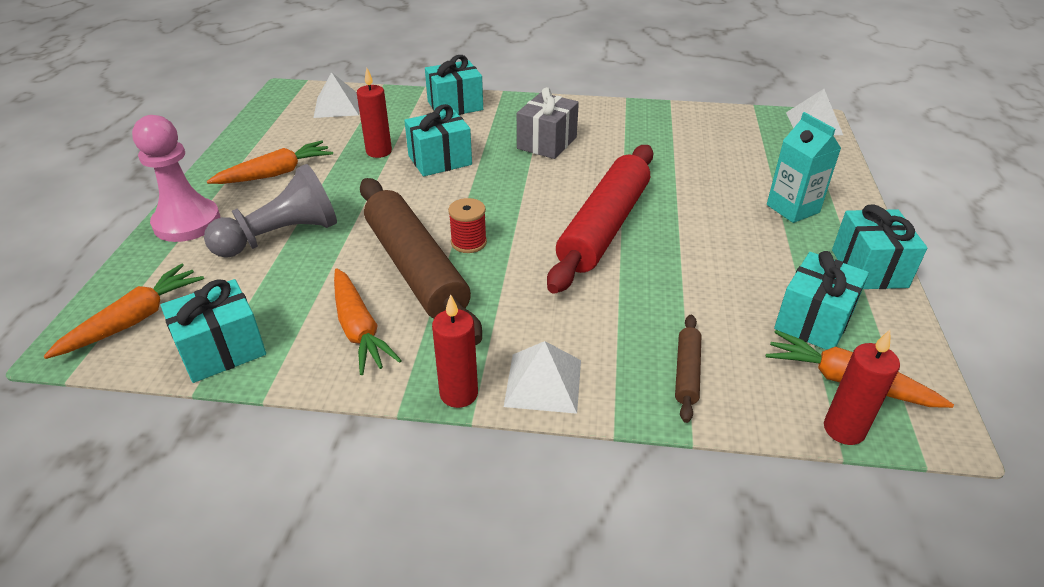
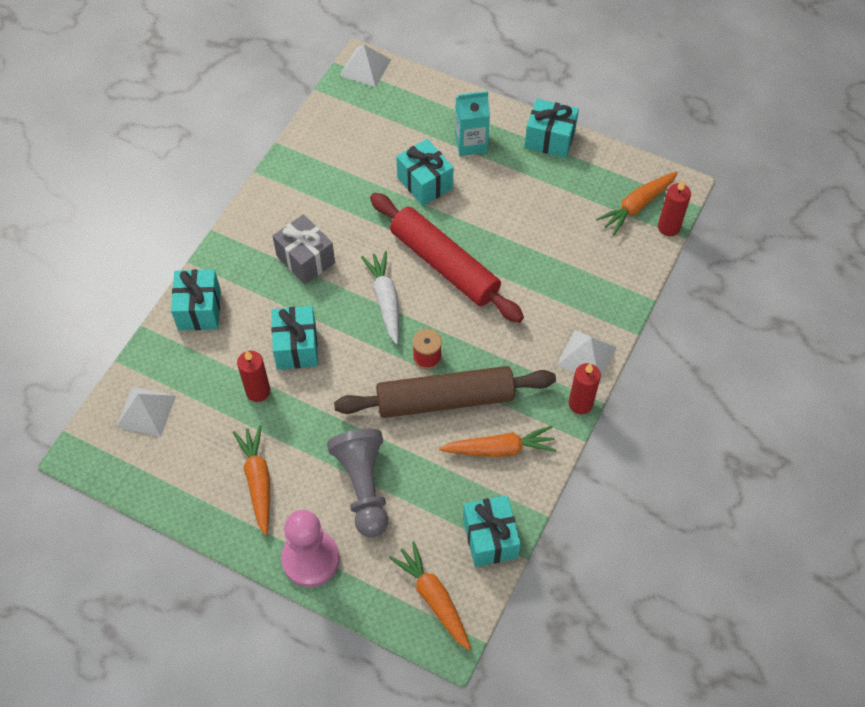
camera: 70 degrees left, 20 degrees up
brown rolling pin [675,315,702,423] -> none
turquoise gift [774,251,869,350] -> turquoise gift moved to [396,139,454,206]
none -> white carrot [361,251,399,344]

